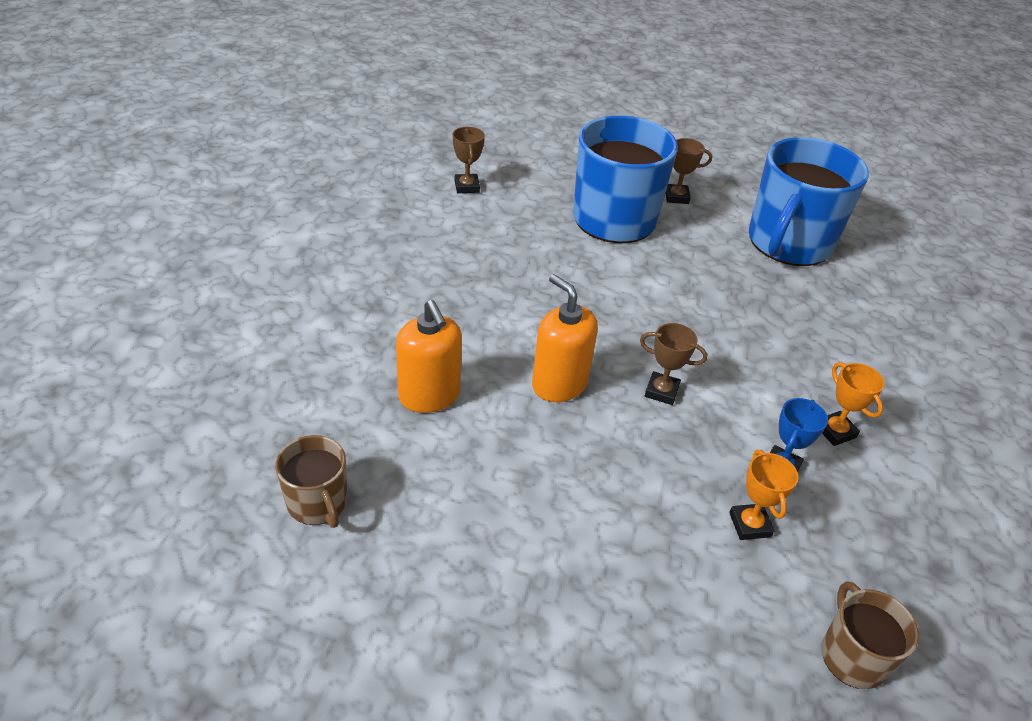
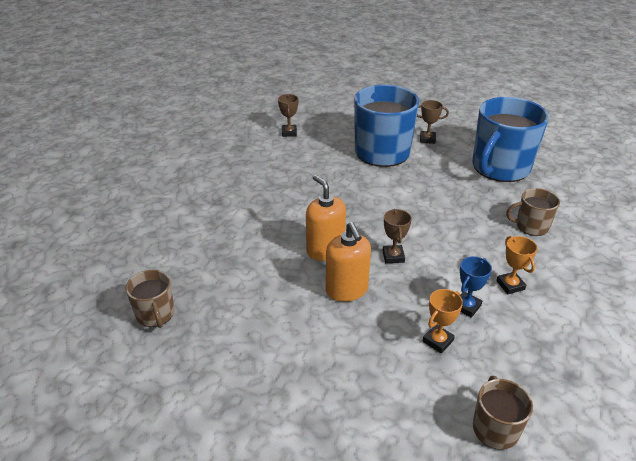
camera: 10 degrees right, 5 degrees down
orange soap dispenser [396,300,462,413] -> orange soap dispenser moved to [325,222,371,302]
brown trophy [640,323,707,405] -> brown trophy turned 60 degrees clockwise [382,209,412,263]
orange trophy [729,450,798,540] -> orange trophy turned 45 degrees clockwise [423,289,463,353]
none -> brown mug [506,188,560,236]

